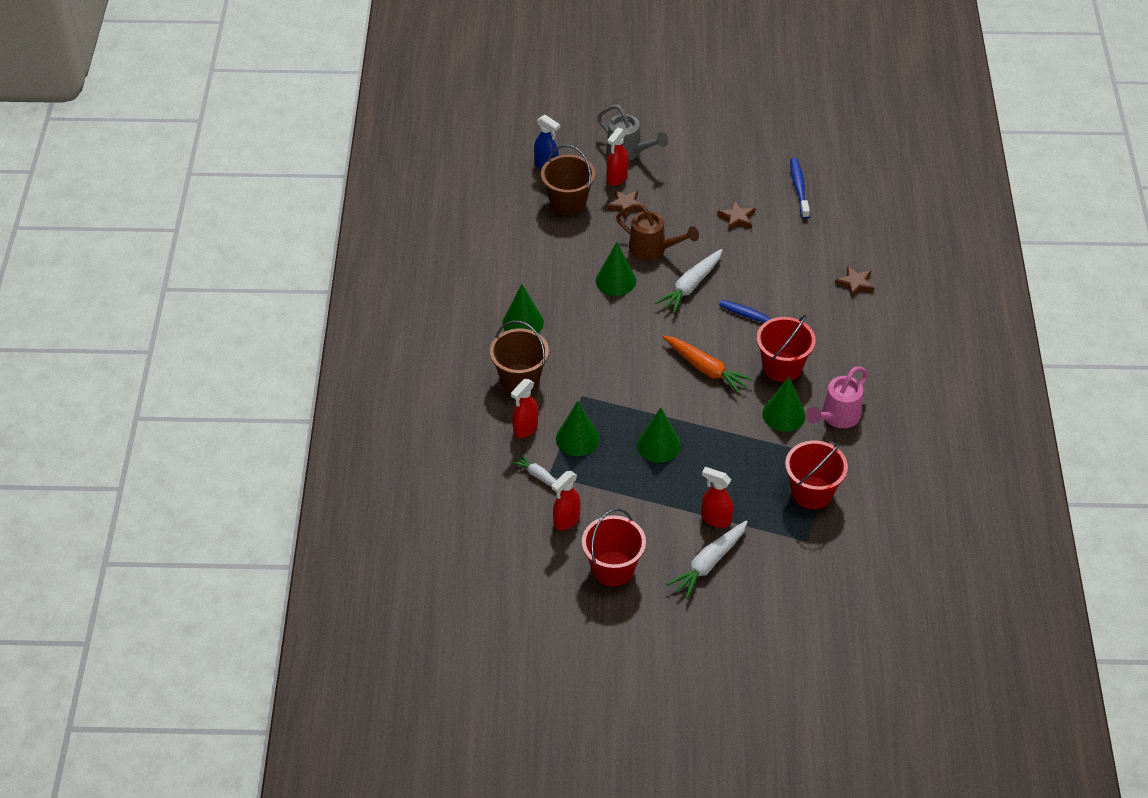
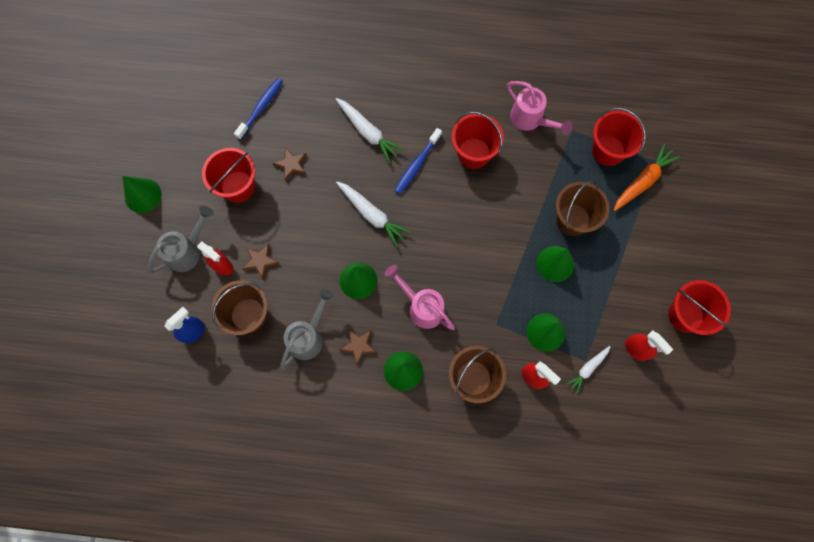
camera: 85 degrees left, 25 degrees up
brown watering can [616,203,699,260] -> none
orange carrot [662,336,753,394] -> orange carrot moved to [613,144,680,211]
white carrot [667,520,748,599] -> white carrot moved to [336,98,404,163]
red spray bottle [701,467,733,528] -> none
green cone [762,377,806,432] -> green cone moved to [123,176,162,213]
blue toothbrush [790,158,810,219] -> blue toothbrush turned 120 degrees clockwise [234,78,283,140]
brown star [835,265,874,298] -> brown star moved to [339,329,377,365]
none -> red bucket [202,148,255,203]
none -> grey watering can [280,289,334,369]
none -> pink watering can [385,265,455,330]
none -> brown bucket [555,180,610,236]

